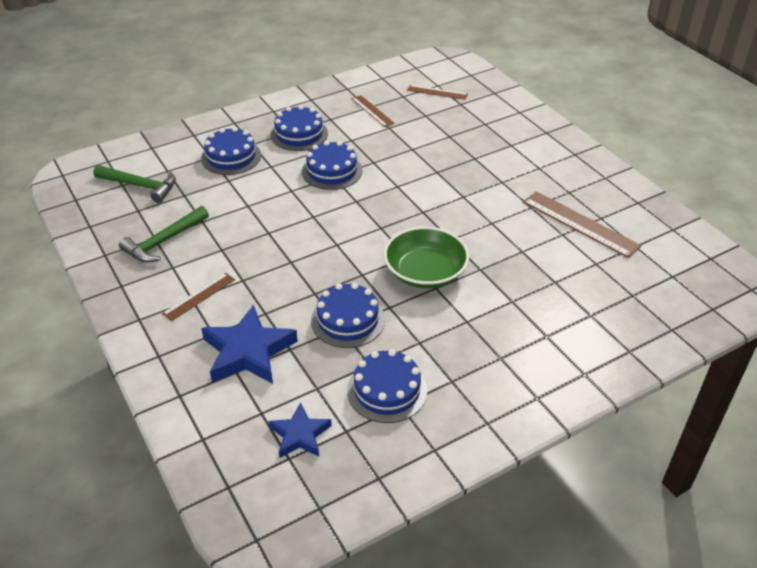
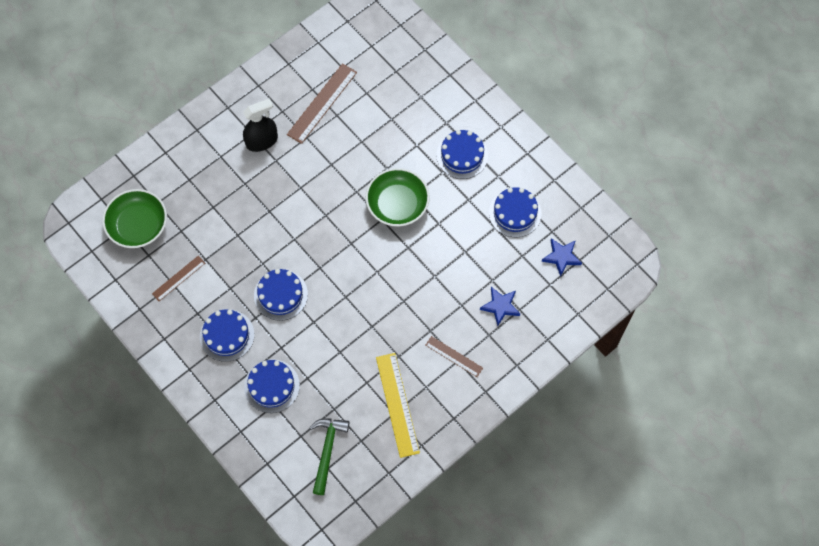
camera: 100 degrees left, 25 degrees up
green hammer [119,206,209,262] -> yellow ruler [376,353,420,458]
blue star [201,305,298,384] -> blue star [480,287,520,326], size x0.60
blue cake [311,283,385,348] -> blue cake moved to [436,130,488,179]
brown ruler [407,85,468,100] -> green bowl [102,189,167,248]
none -> black spray bottle [243,98,278,152]

